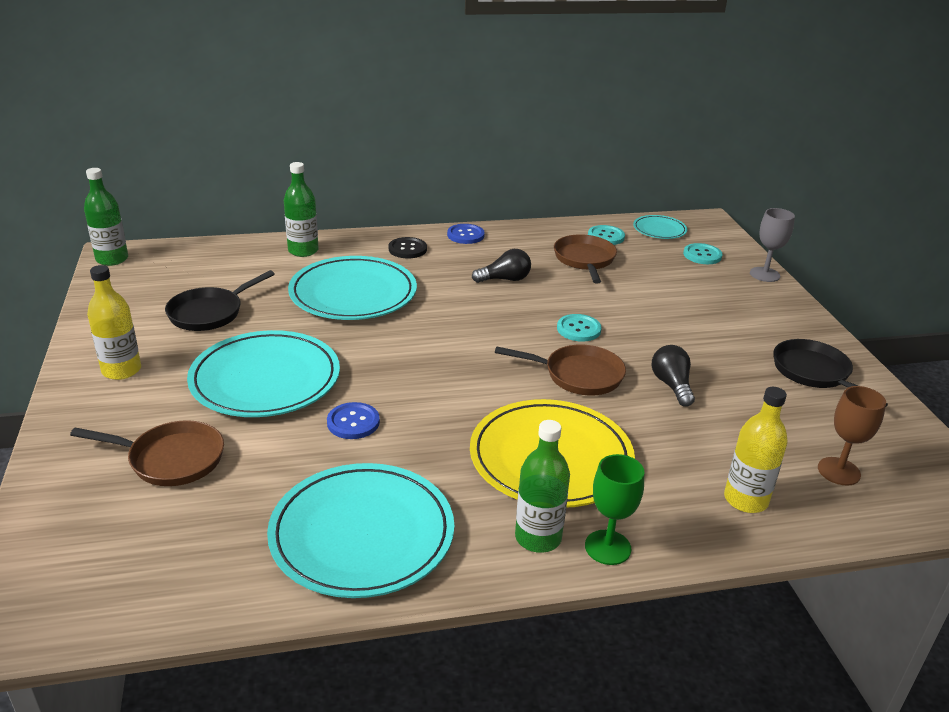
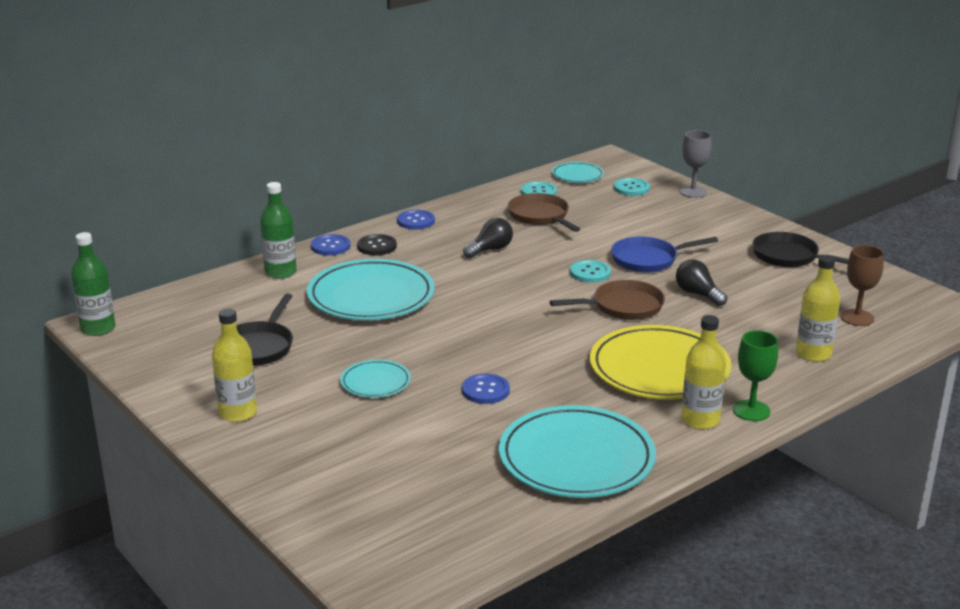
camera: 25 degrees left, 5 degrees down
brown pan [70,420,224,486] -> none
turquoise plate [187,330,340,417] -> turquoise plate [340,360,411,398], size x0.49
green bottle [515,420,570,553] -> yellow bottle [681,315,726,429]
none -> blue button [311,234,350,255]
none -> blue pan [611,236,718,273]

